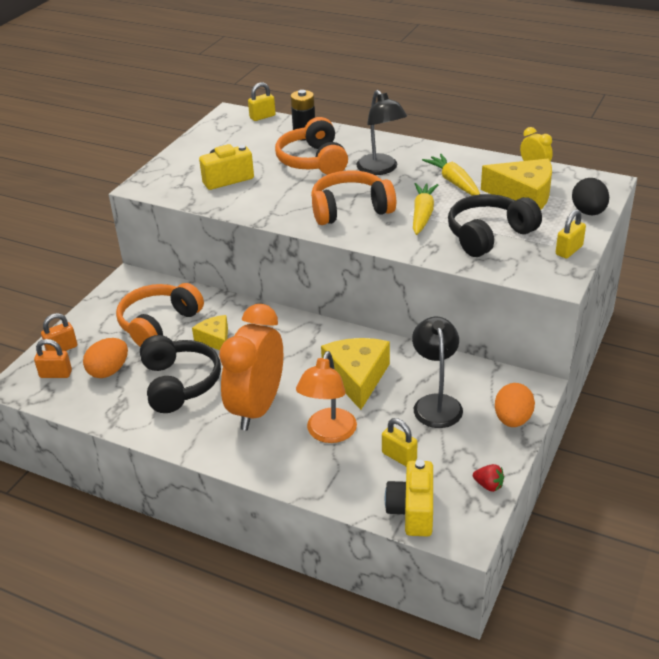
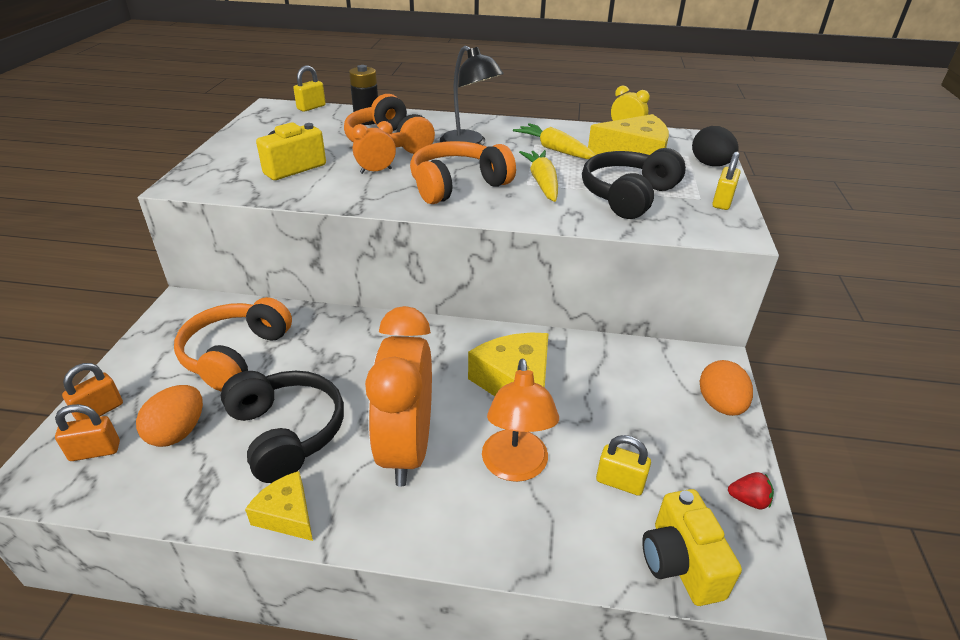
camera: 20 degrees left, 0 degrees up
yellow cheese [192,315,228,350] -> yellow cheese moved to [245,471,313,541]
black lamp [412,317,463,428] -> none
none -> orange clock [352,121,396,174]

